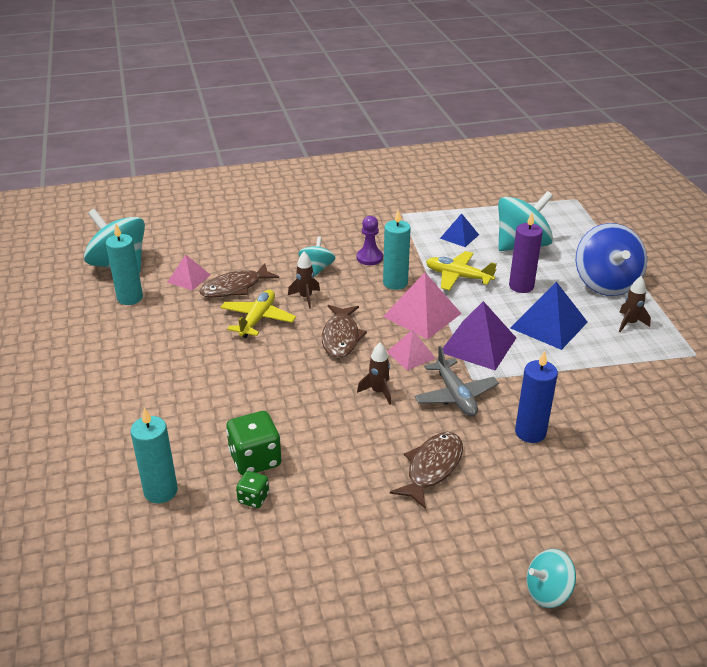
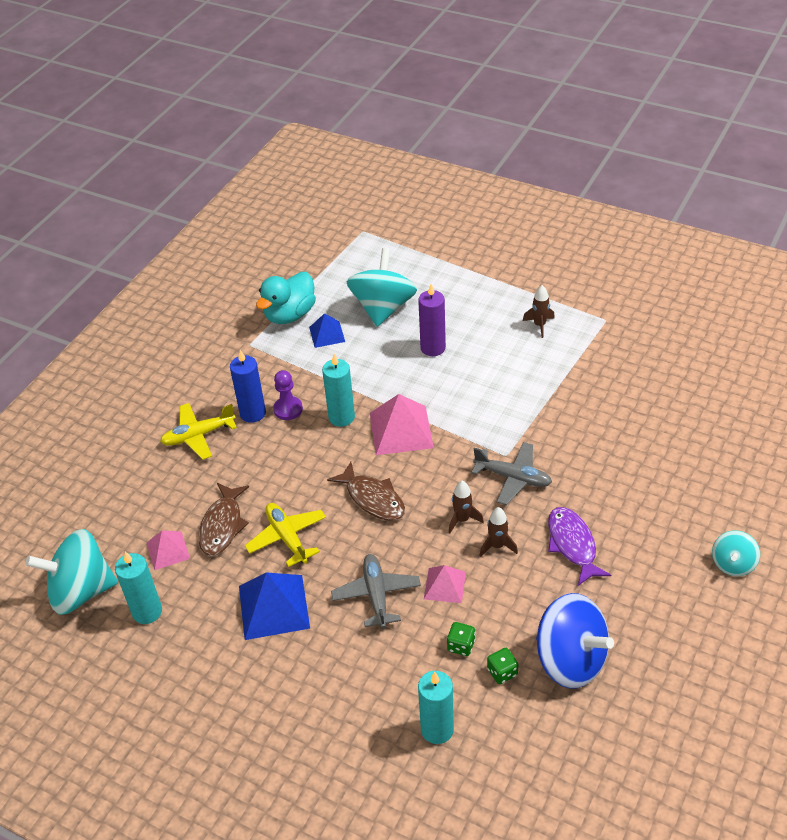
camera: 45 degrees left, 10 degrees up
green dice [226,411,282,476] -> green dice [447,622,475,656], size x0.55
brown rocket [288,252,320,309] -> brown rocket moved to [479,507,518,557]
turquoise spinning top [298,236,336,276] -> none
pink pyramid [387,329,435,371] -> pink pyramid moved to [424,565,466,603]
brown fish [390,432,463,509] -> purple fish [548,507,611,586]
yellow plane [426,251,497,291] -> yellow plane moved to [160,403,237,460]
purple pyramid [442,301,516,371] -> none
blue pyramid [510,282,588,350] -> blue pyramid moved to [239,572,310,640]
blue candle [515,351,558,443] -> blue candle moved to [230,350,266,423]
blue spinning top [576,223,647,296] -> blue spinning top moved to [536,593,614,688]
none -> turquoise duck [256,272,316,324]
none -> grey plane [331,554,421,628]

